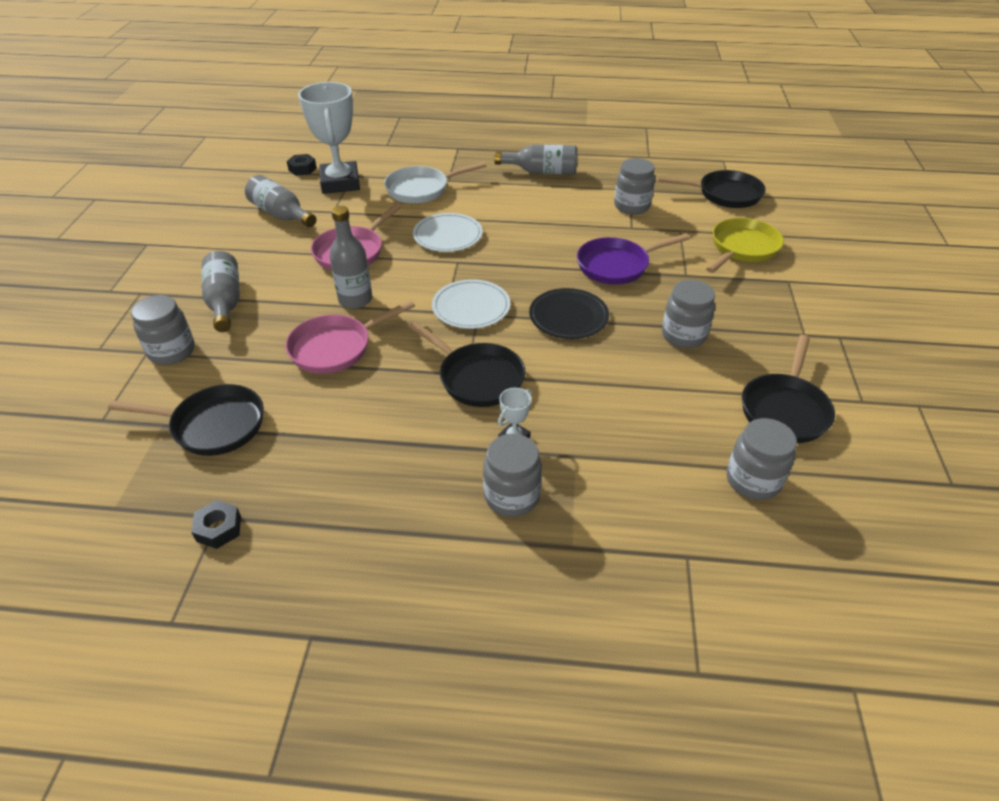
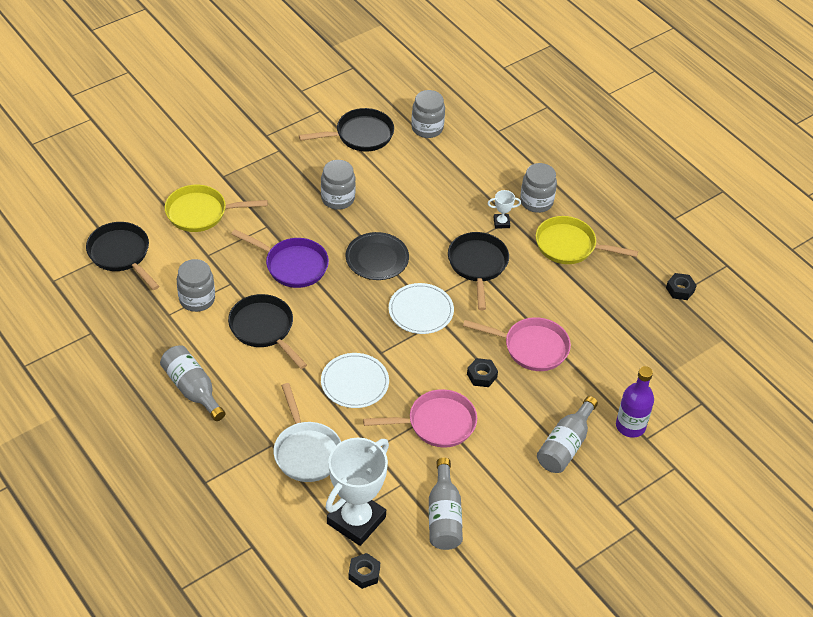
camera: 135 degrees left, 5 degrees up
black pan [108,384,264,456] -> black pan moved to [228,294,307,369]
grey jar [131,295,195,365] -> purple bottle [616,366,654,438]
grey bottle [329,206,372,309] -> black nut [467,358,498,387]
white pan [384,162,486,204] -> white pan turned 45 degrees clockwise [274,383,341,482]
none -> yellow pan [536,216,638,264]

